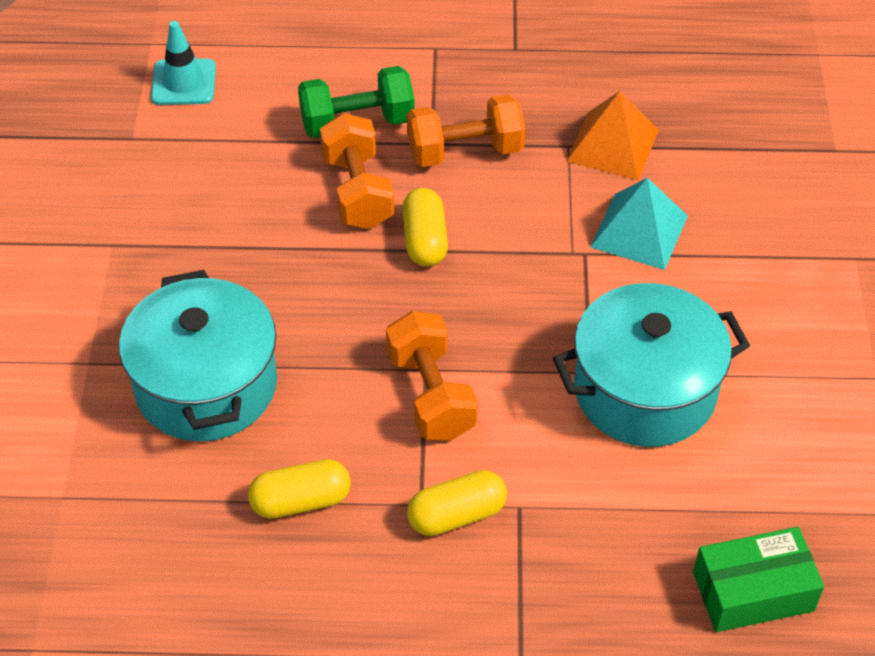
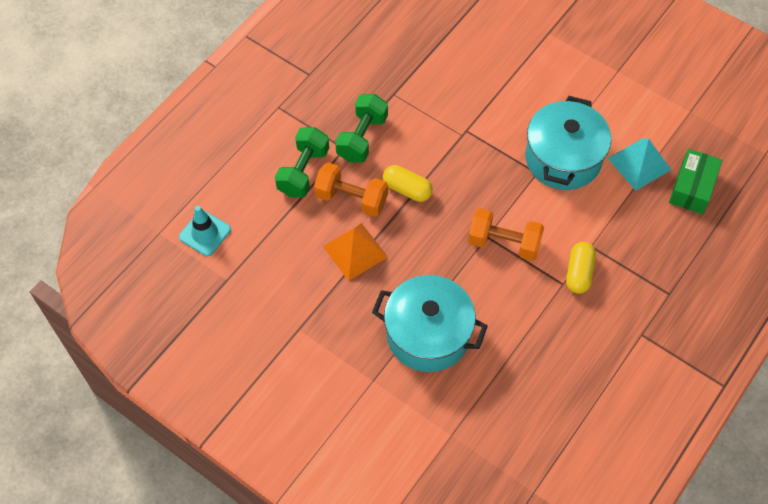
camera: 55 degrees left, 10 degrees up
yellow capsule [248,459,351,519] -> none
orange dumbbell [407,94,525,167] -> green dumbbell [335,94,388,163]
orange pyramid [567,91,659,180] -> orange pyramid moved to [323,223,388,281]
turquoise pyramid [590,178,688,270] -> turquoise pyramid moved to [608,138,671,191]

